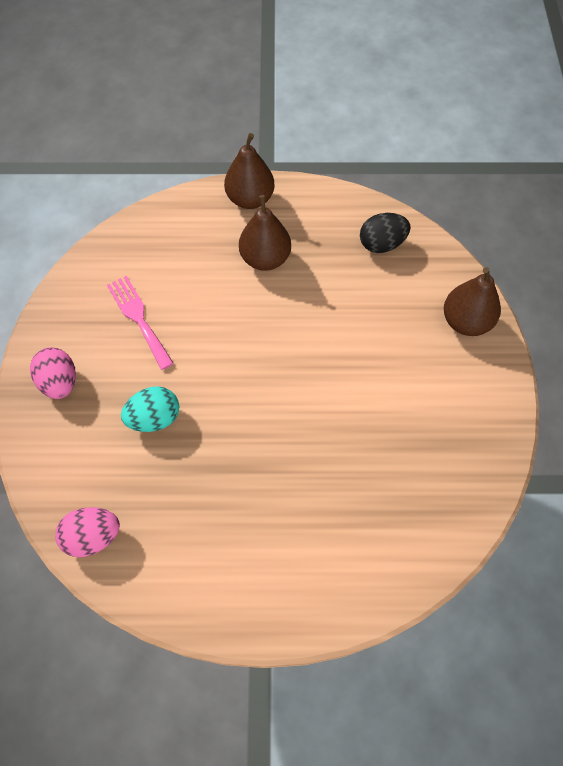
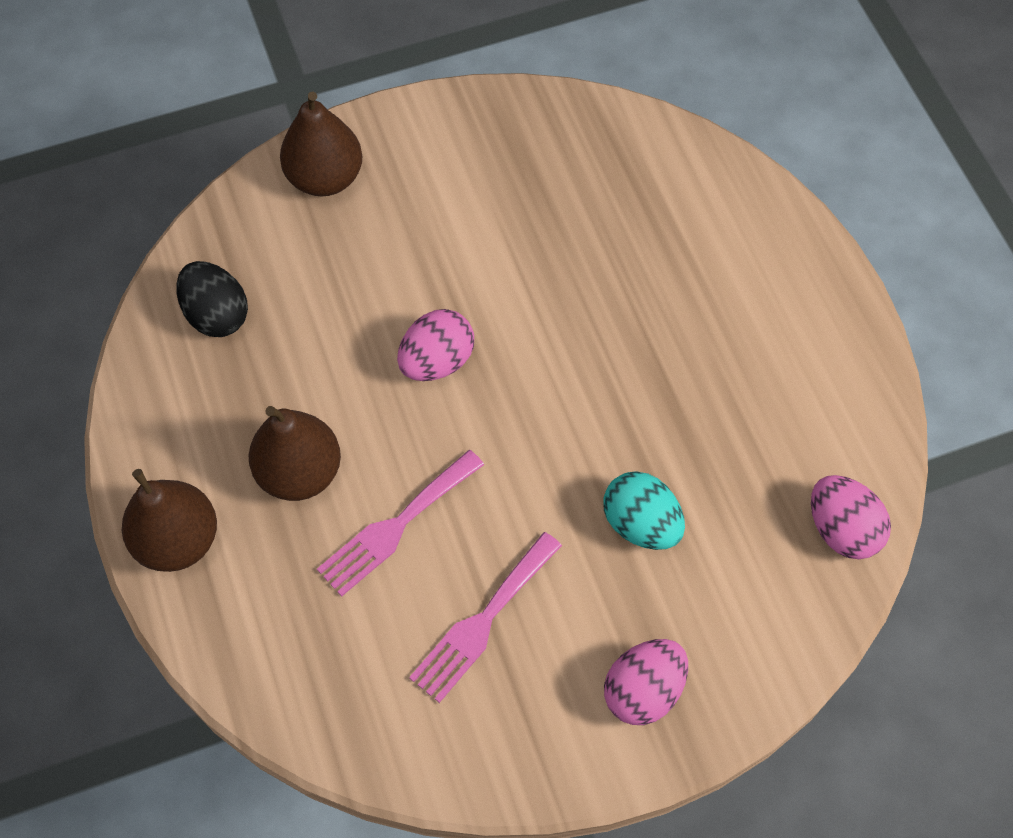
camera: 110 degrees left, 0 degrees up
none -> pink fork [317,450,484,597]
none -> pink egg [397,309,474,381]

